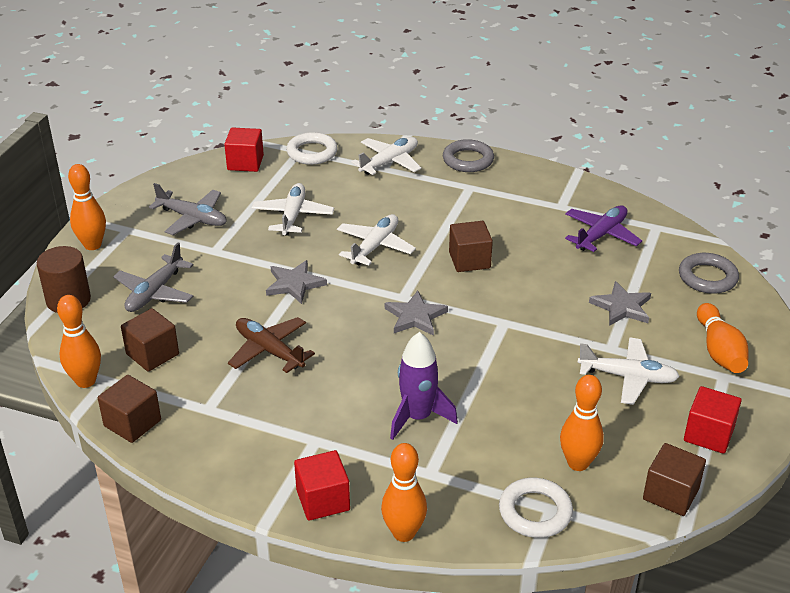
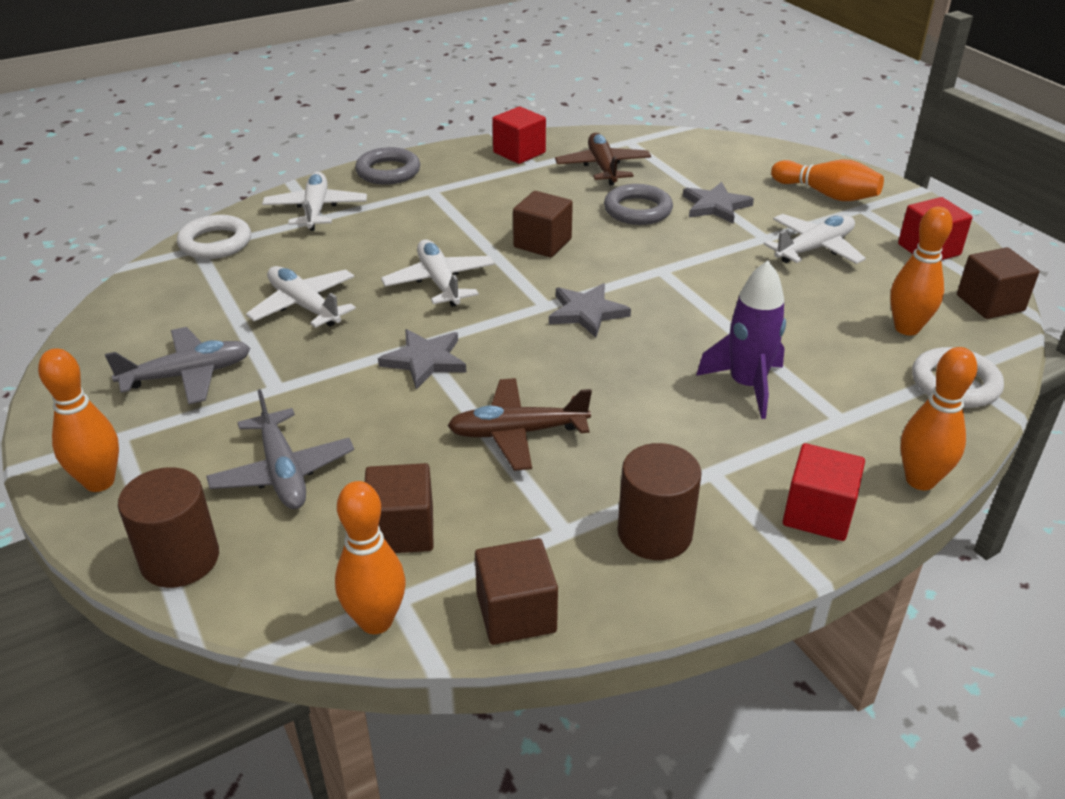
camera: 50 degrees left, 0 degrees up
red cube [224,127,264,172] -> red cube moved to [492,106,546,164]
purple plane [565,205,642,252] -> brown plane [555,133,651,185]
grey ring [679,253,739,294] -> grey ring moved to [604,184,673,225]
none -> brown cylinder [618,443,702,560]

